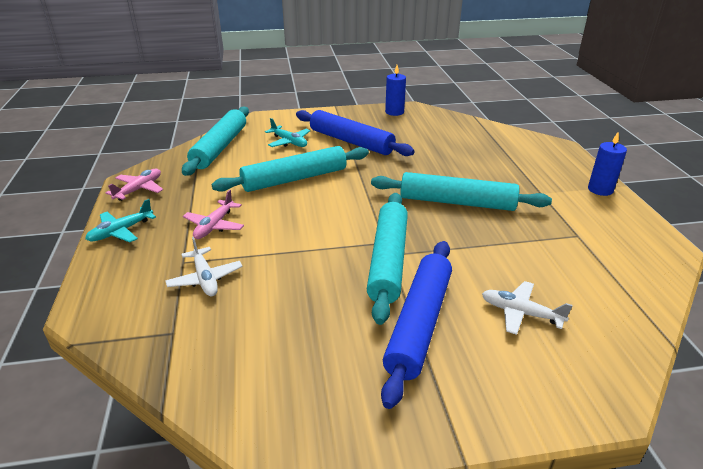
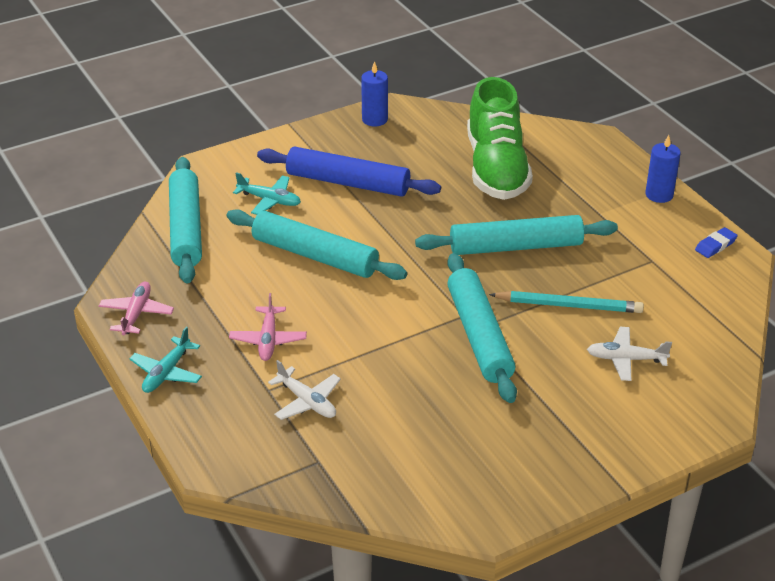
camera: 20 degrees left, 5 degrees up
turquoise rolling pin [212,146,369,192] -> turquoise rolling pin turned 75 degrees clockwise [226,209,407,280]
blue rolling pin [381,241,452,409] -> none
none -> green shoe [467,77,533,200]
none -> turquoise pencil [489,291,644,313]
none -> blue eraser [695,227,738,258]

